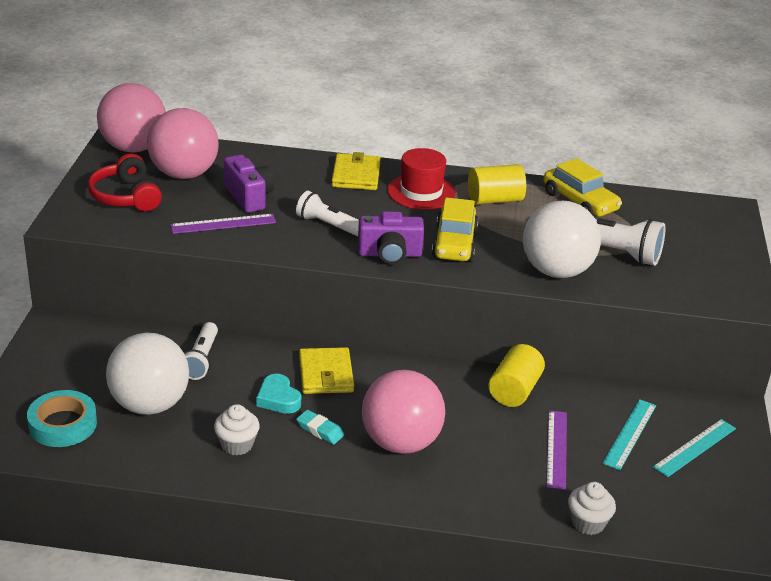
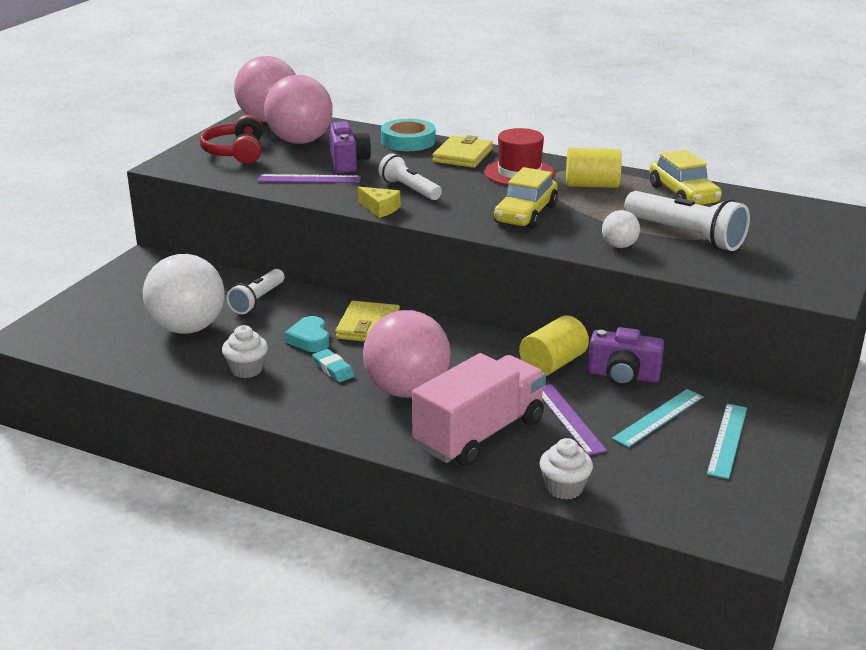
camera: 20 degrees right, 5 degrees down
turquoise tape [27,390,97,447] -> turquoise tape moved to [381,119,435,151]
purple camera [358,211,424,264] -> purple camera moved to [588,327,664,386]
white ball [523,201,601,278] -> white ball [602,210,640,248], size x0.46
purple ruler [546,410,567,490] -> purple ruler turned 45 degrees counterclockwise [542,384,607,456]
turquoise ruler [653,419,736,477] -> turquoise ruler turned 45 degrees counterclockwise [707,404,747,479]
none -> yellow cheese [358,186,400,218]
none -> pink truck [412,353,546,466]

